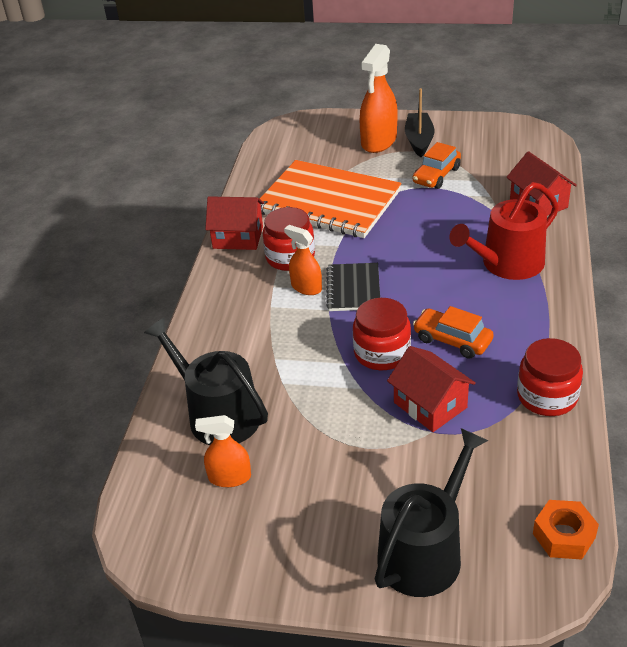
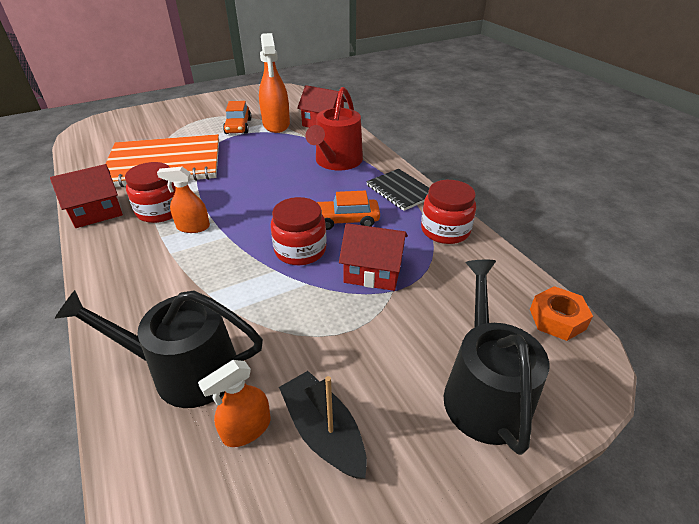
camera: 40 degrees left, 0 degrees up
black notebook [326,263,380,311] -> black notebook moved to [366,169,429,211]
orange spray bottle [360,44,397,153] -> orange spray bottle moved to [259,33,290,133]
black boat [405,88,435,157] -> black boat moved to [279,371,367,479]

